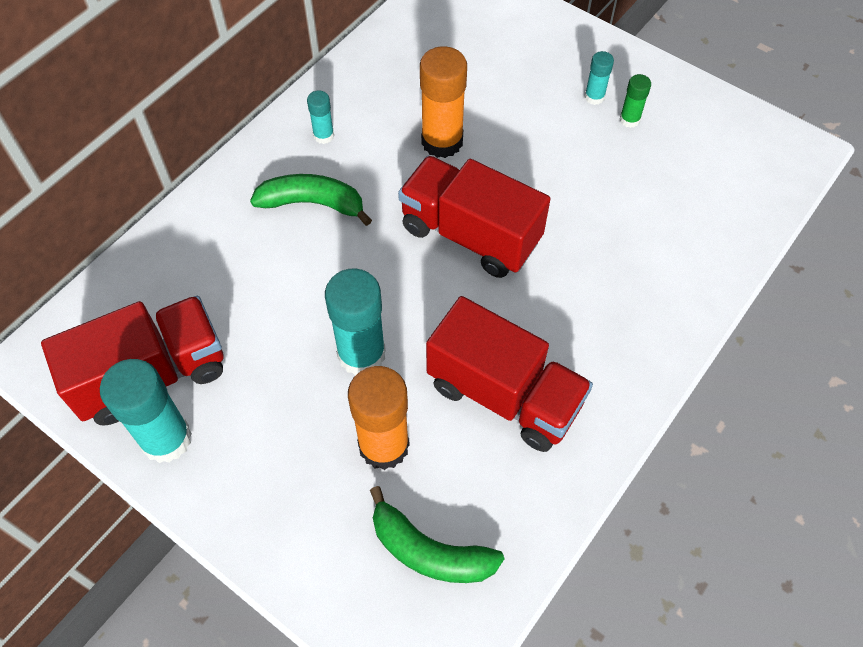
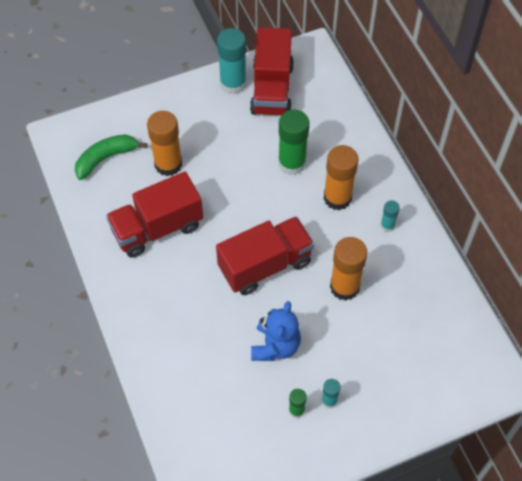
camera: 120 degrees right, 0 degrees up
green banana [250,174,372,226] -> orange glue stick [324,145,359,210]
turquoise glue stick [325,268,386,376] -> none
none -> blue teddy bear [251,301,301,361]
none -> green glue stick [278,110,309,175]

